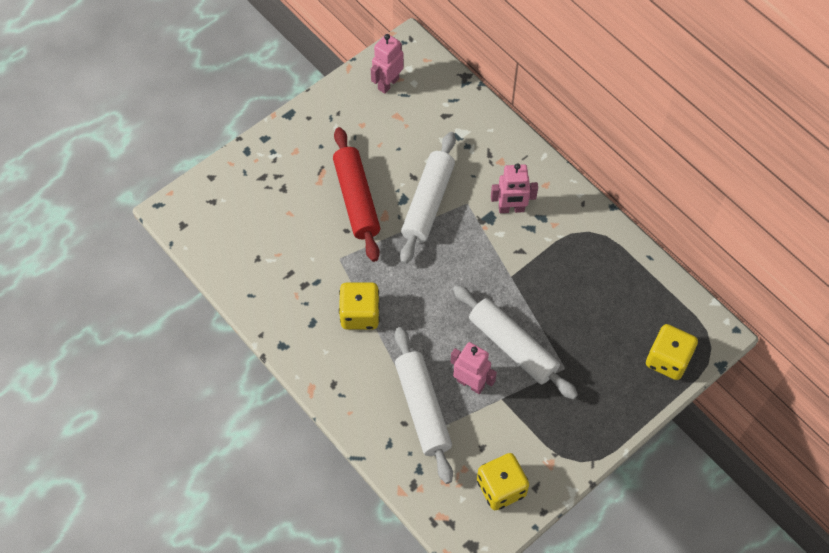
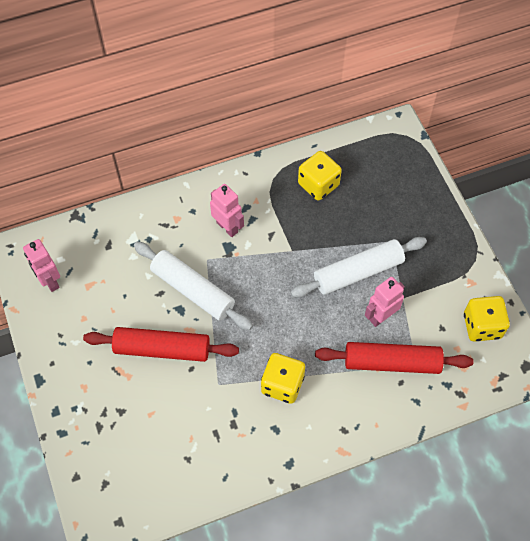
camera: 70 degrees left, 0 degrees up
white rolling pin [395,327,453,484] -> red rolling pin [315,342,474,374]
pink robot [491,163,538,213] -> pink robot turned 60 degrees counterclockwise [210,184,244,237]
yellow dice [646,324,698,380] -> yellow dice moved to [298,151,342,201]

